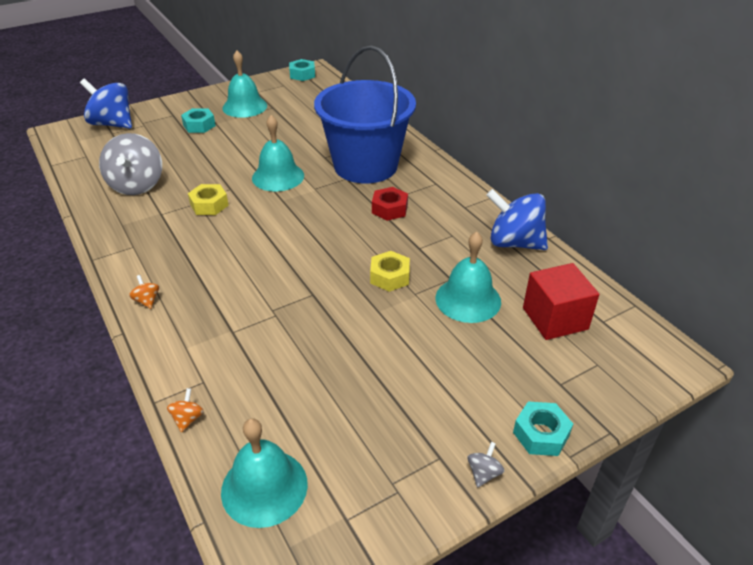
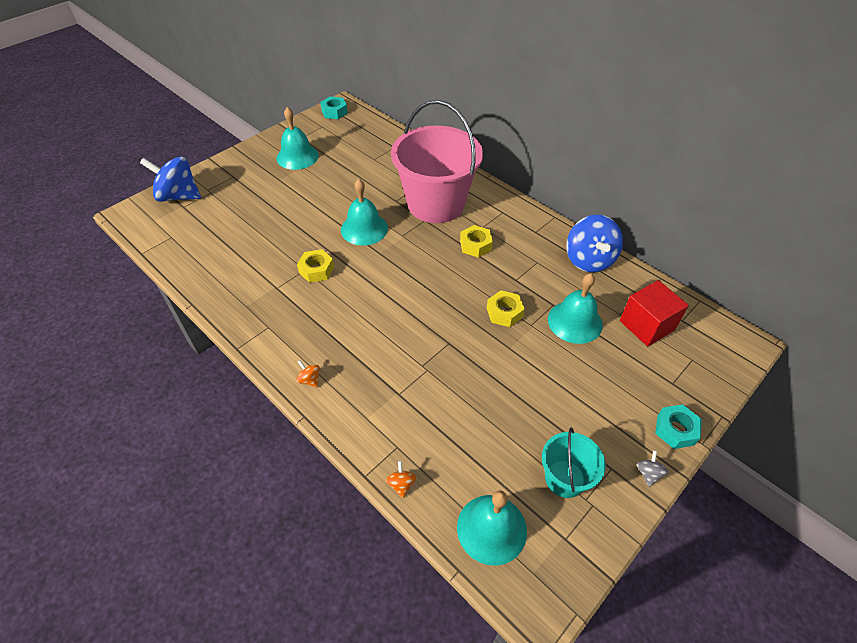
camera: 15 degrees left, 10 degrees up
grey spinning top [99,133,162,195] -> none
turquoise nut [181,108,216,133] -> none
blue bucket [314,45,416,184] -> pink bucket [391,100,483,223]
red nut [372,187,408,221] -> yellow nut [460,225,493,258]
blue spinning top [486,189,548,250] -> blue spinning top turned 105 degrees counterclockwise [566,215,623,272]
none -> turquoise bucket [542,427,606,498]

